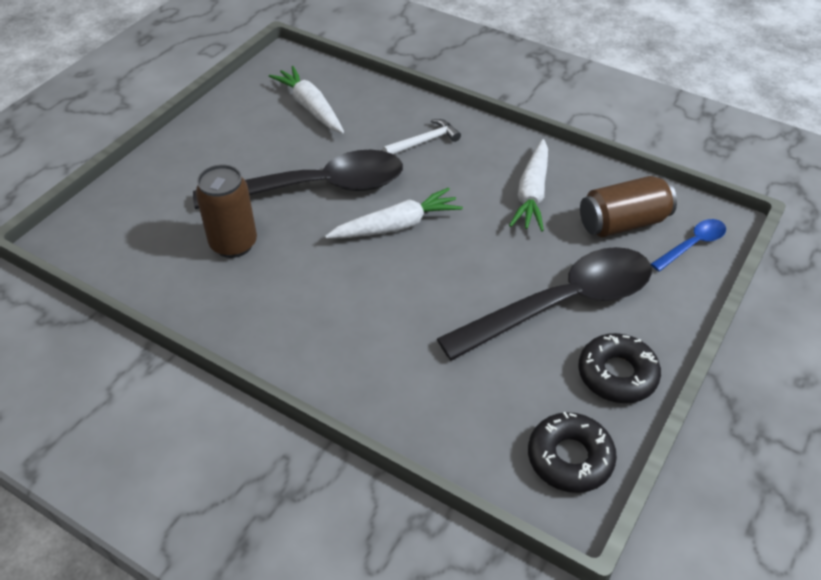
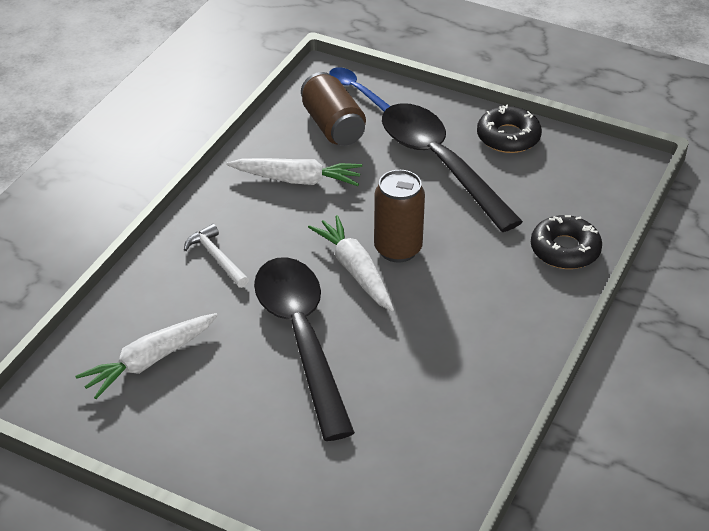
camera: 95 degrees left, 5 degrees down
brown can [196,165,257,258] -> brown can moved to [374,170,425,263]
black donut [528,412,617,493] -> black donut moved to [531,215,602,269]

